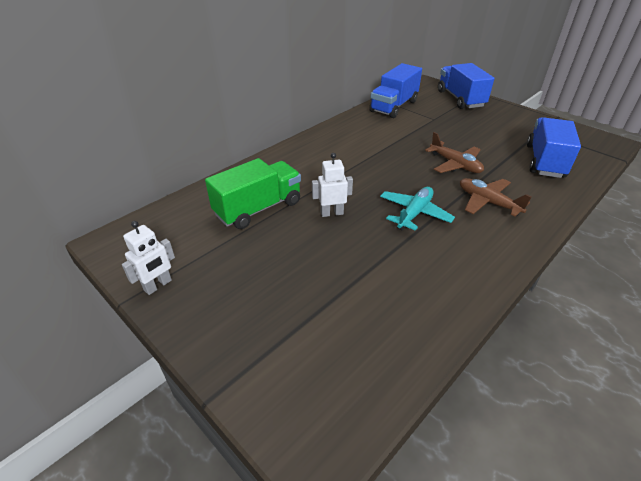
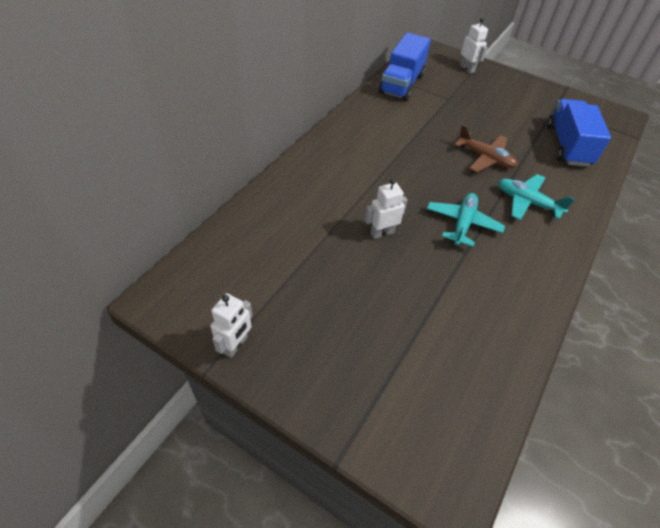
camera: 15 degrees left, 10 degrees up
green truck [205,158,301,229] -> none
blue truck [438,63,494,109] -> white robot [460,18,488,74]
brown plane [460,178,532,217] -> turquoise plane [498,174,575,220]

